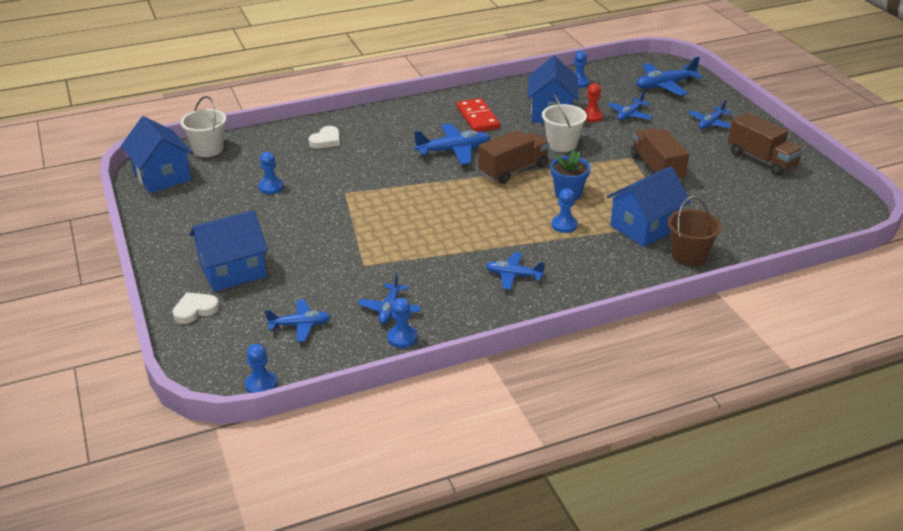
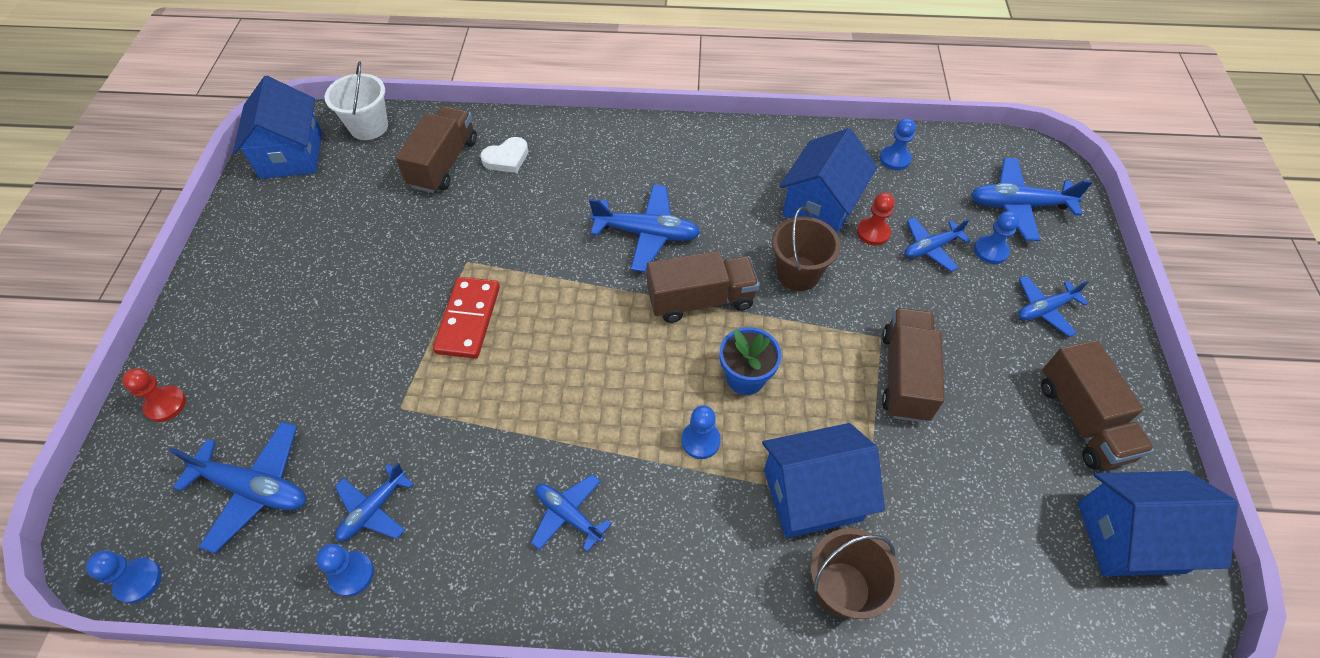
camera: 25 degrees right, 20 degrees up
white heart [172,292,220,324] -> red pawn [122,368,186,422]
blue house [189,210,268,292] -> blue house moved to [1078,471,1238,576]
blue pawn [259,152,284,194] -> blue pawn moved to [974,211,1020,264]
blue plane [265,299,330,342] -> blue plane [169,422,306,553], size x1.56
red domino [457,98,500,132] -> red domino moved to [433,277,500,359]
white bucket [542,94,587,152] -> brown bucket [772,207,841,291]
none -> brown truck [396,106,477,193]

